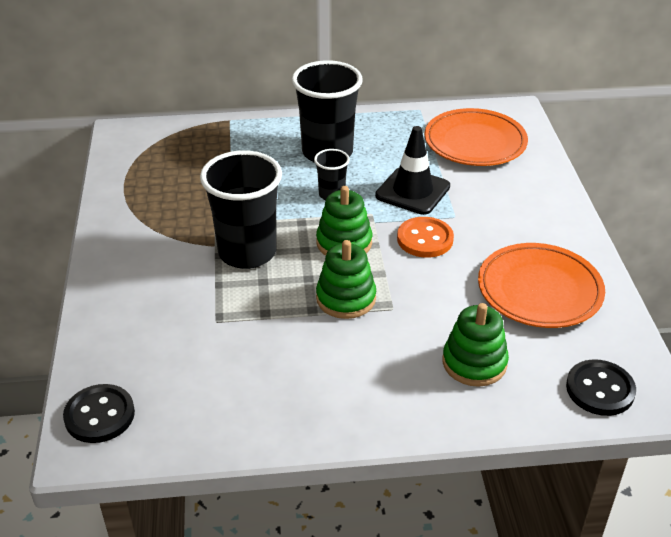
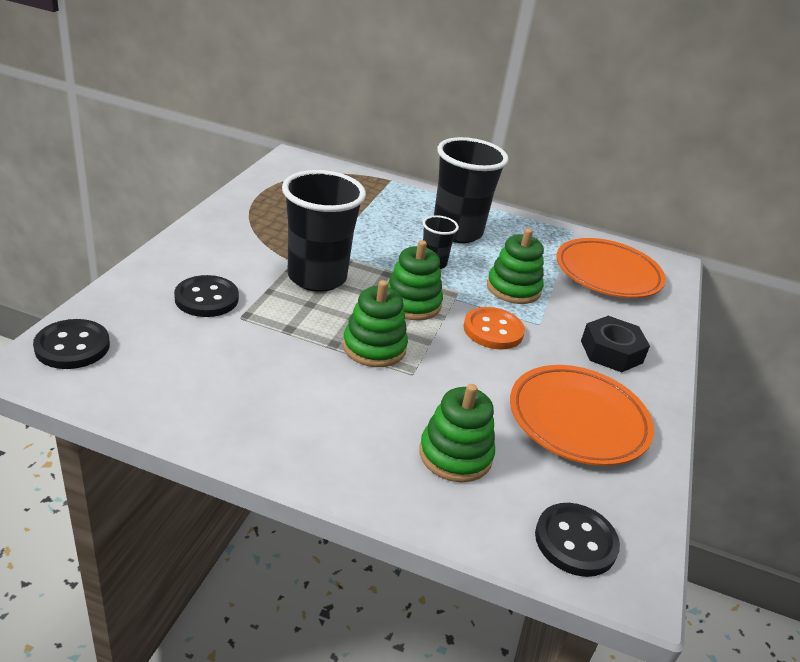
camera: 20 degrees right, 5 degrees down
black traffic cone [375,126,450,215] -> green stacking toy [487,228,544,304]
none -> black button [174,275,239,317]
none -> black nut [581,316,650,372]

